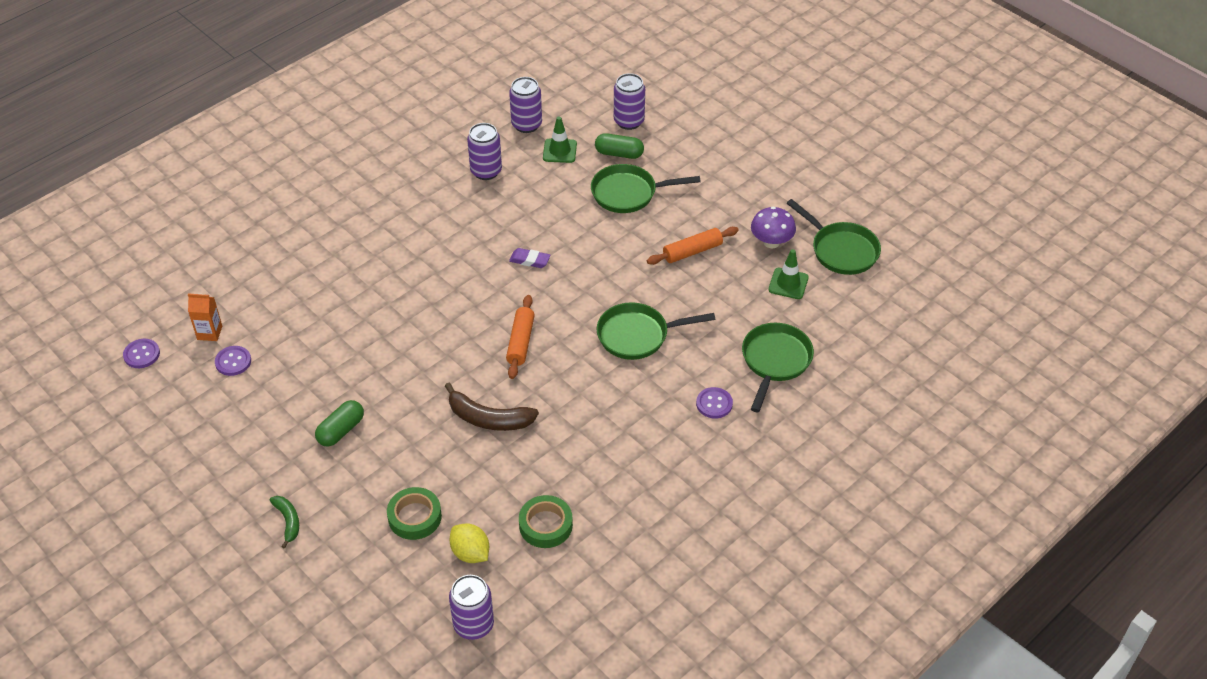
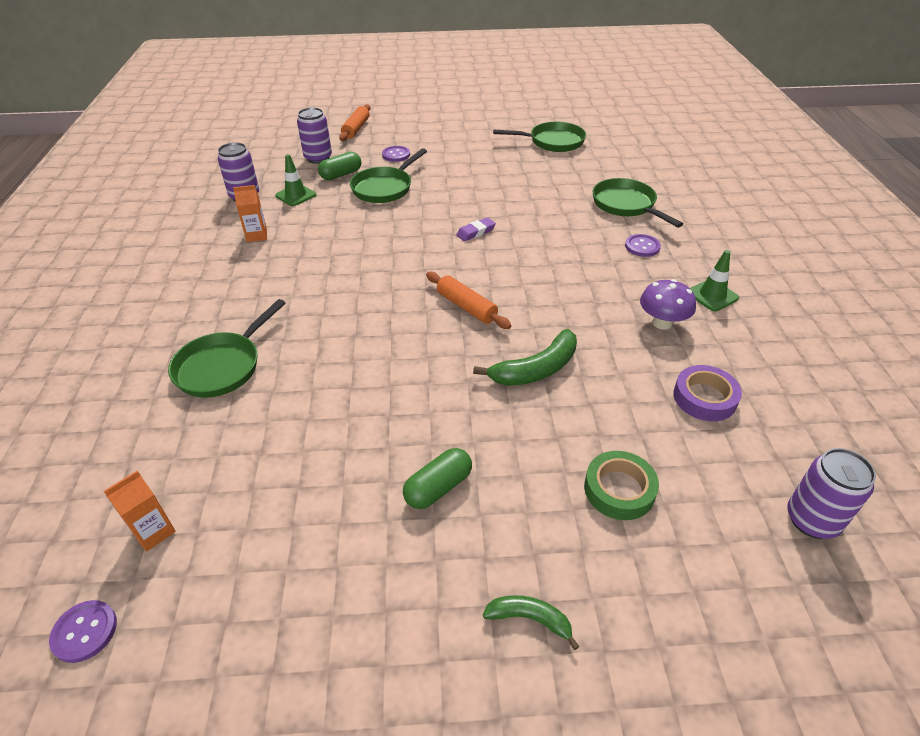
camera: 50 degrees left, 5 degrees down
purple button [215,346,251,376] -> purple button moved to [382,146,410,162]
green capsule [315,400,364,446] -> green capsule turned 60 degrees clockwise [403,448,472,509]
brown banana [445,383,539,431] -> green banana [473,329,577,386]
yellow lemon [449,523,489,563] -> none
purple can [467,123,502,180] -> orange carton [233,185,267,242]
purple eraser [509,248,551,268] -> purple eraser moved to [456,217,496,241]
green tape [519,495,573,548] -> purple tape [673,365,742,421]
green pan [597,302,716,360] -> green pan moved to [168,299,286,398]
orange rolling pin [647,227,739,265] -> orange rolling pin moved to [339,104,371,141]
purple mushroom [751,207,796,248] -> purple mushroom moved to [640,279,696,330]
green traffic cone [768,249,809,299] -> green traffic cone moved to [690,250,739,311]

